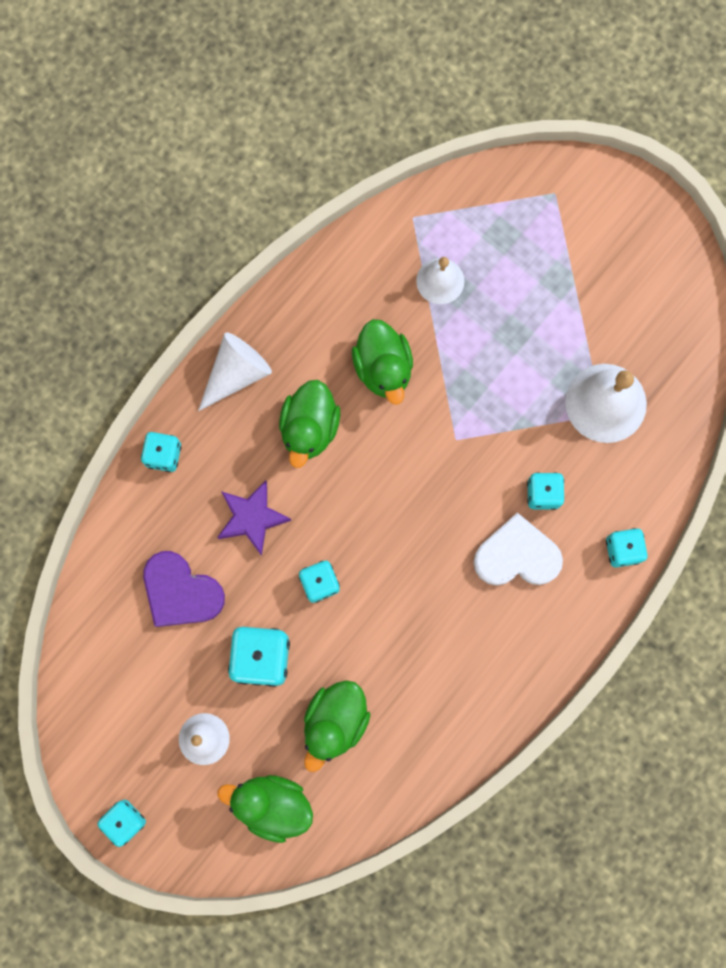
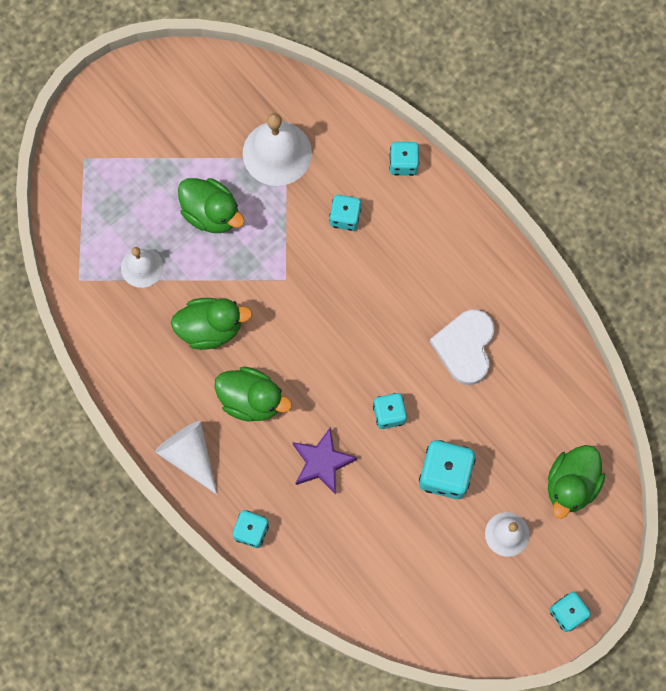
camera: 80 degrees left, 5 degrees down
purple heart [143,551,225,627] -> none
green duck [304,680,370,772] -> green duck moved to [178,178,245,233]
white heart [473,513,563,586] -> white heart moved to [430,309,495,385]

